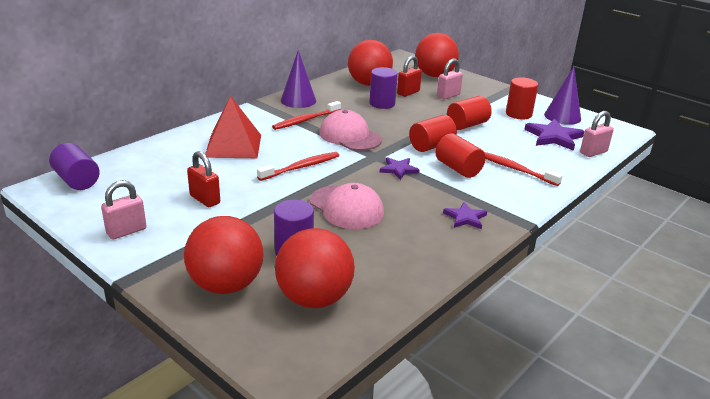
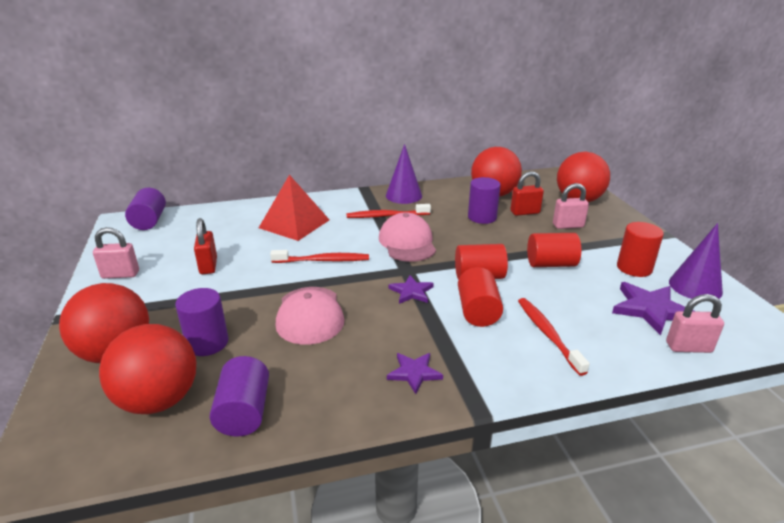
camera: 35 degrees right, 0 degrees up
none -> purple cylinder [210,356,269,437]

